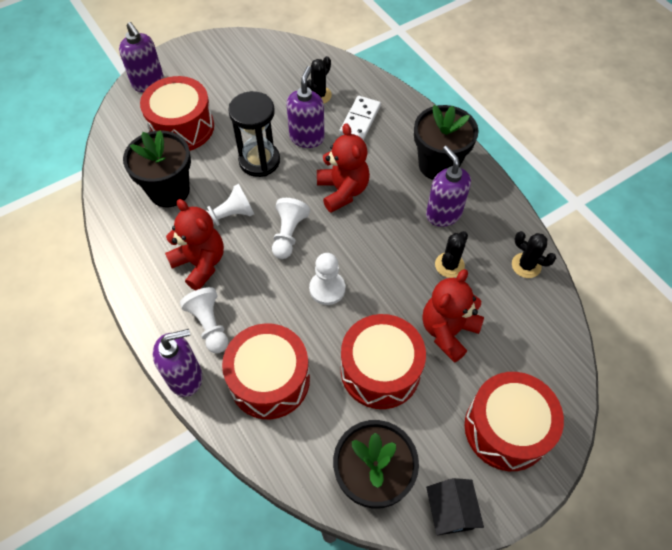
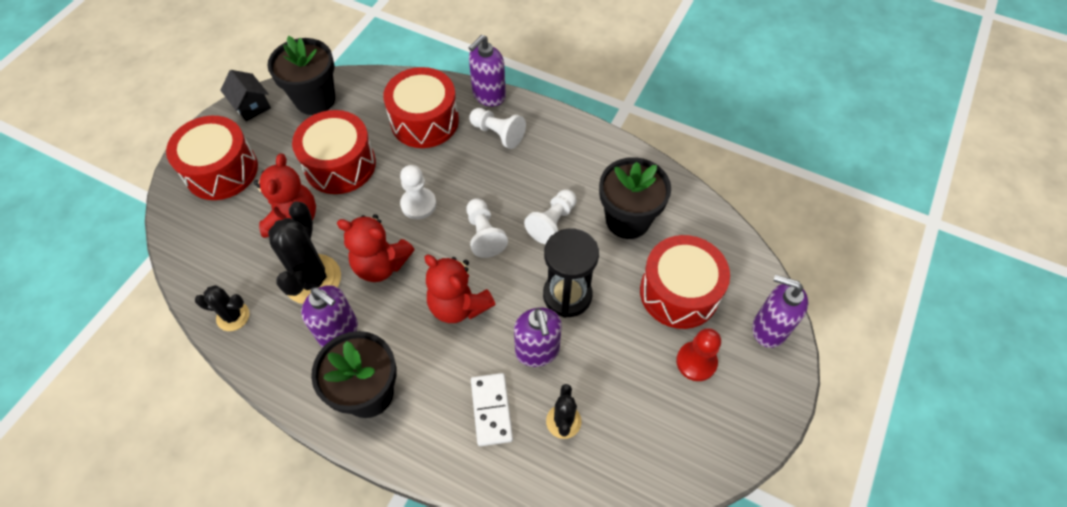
camera: 150 degrees right, 0 degrees up
red teddy bear [165,199,224,291] -> red teddy bear moved to [337,214,414,282]
black cactus [435,231,468,278] -> black cactus [268,201,341,304], size x1.79
none -> red pawn [676,328,721,381]

